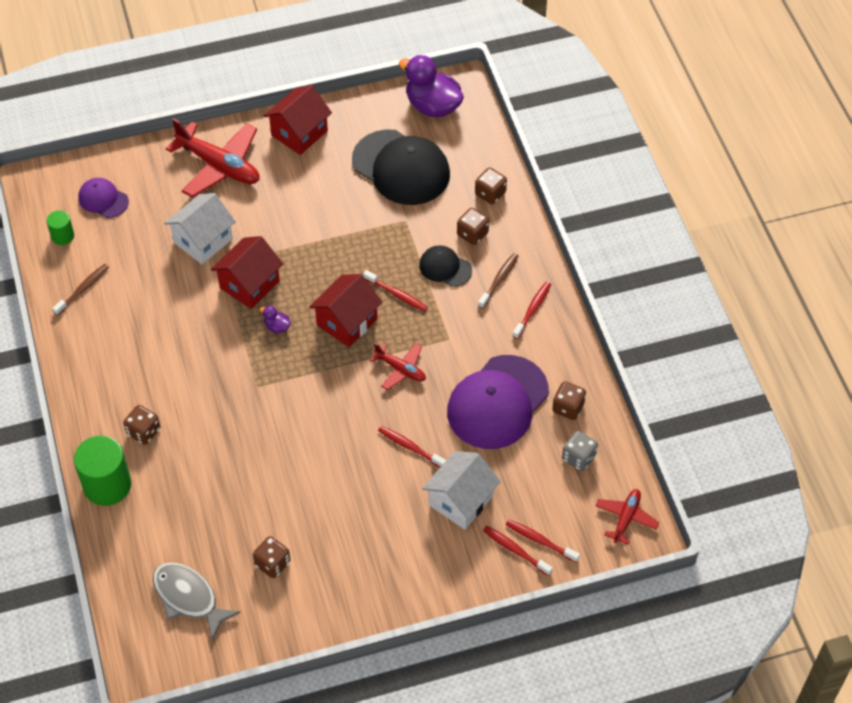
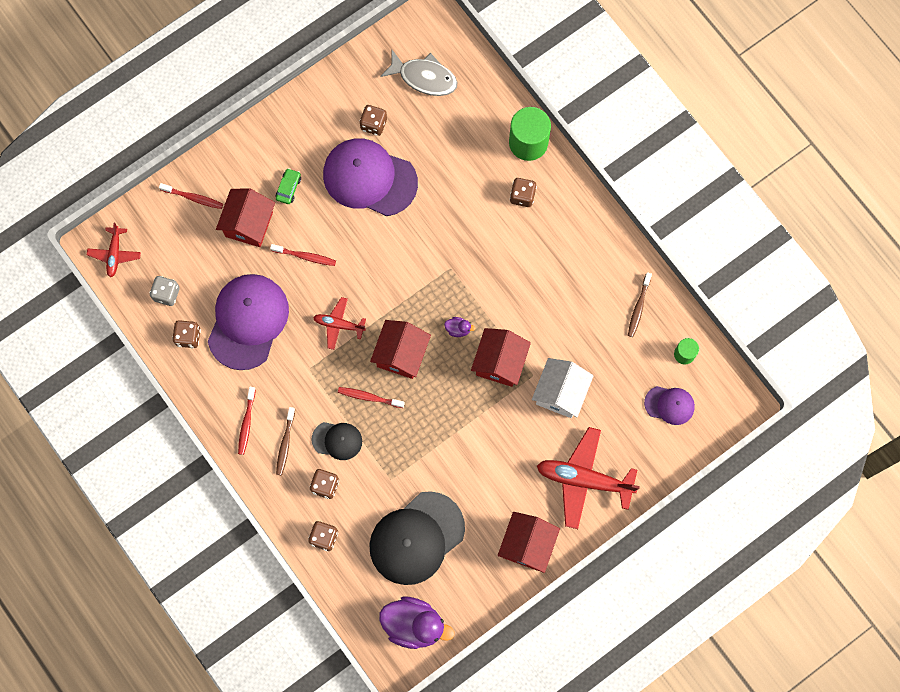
camera: 160 degrees right, 20 degrees up
black cap [352,129,450,205] -> black cap turned 60 degrees counterclockwise [369,491,465,585]
white house [422,451,501,530] -> red house [216,188,275,247]
red toothbrush [506,520,580,562] -> none
none -> green car [275,168,301,204]
none -> purple cap [323,138,418,216]

